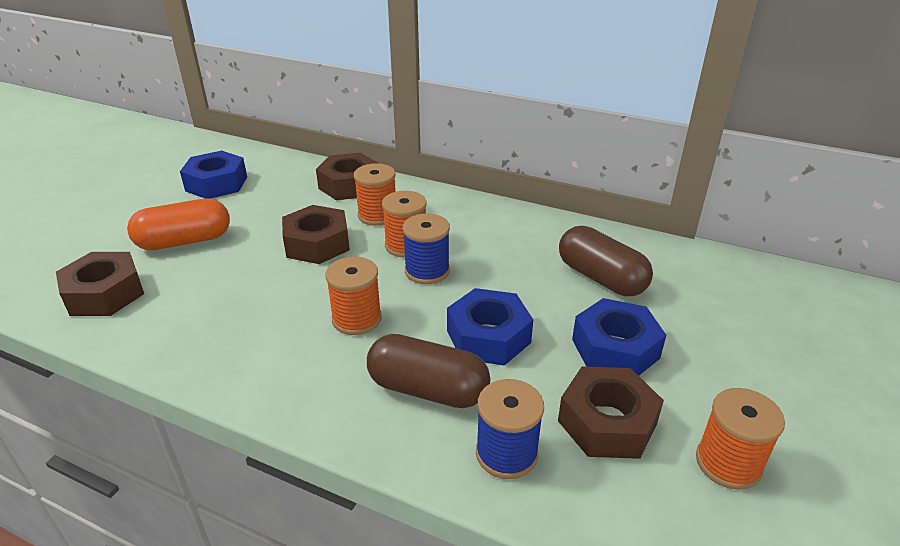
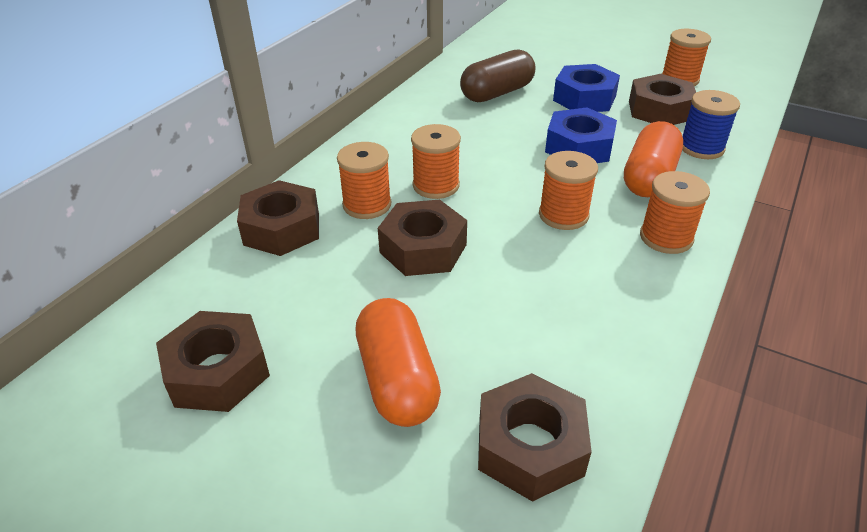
camera: 85 degrees left, 5 degrees up
blue nut [180,151,247,198] -> brown nut [156,311,270,412]
brown capsule [367,334,490,408] -> orange capsule [624,121,683,197]
blue spool [403,213,450,284] -> none
none -> orange spool [640,171,710,254]

